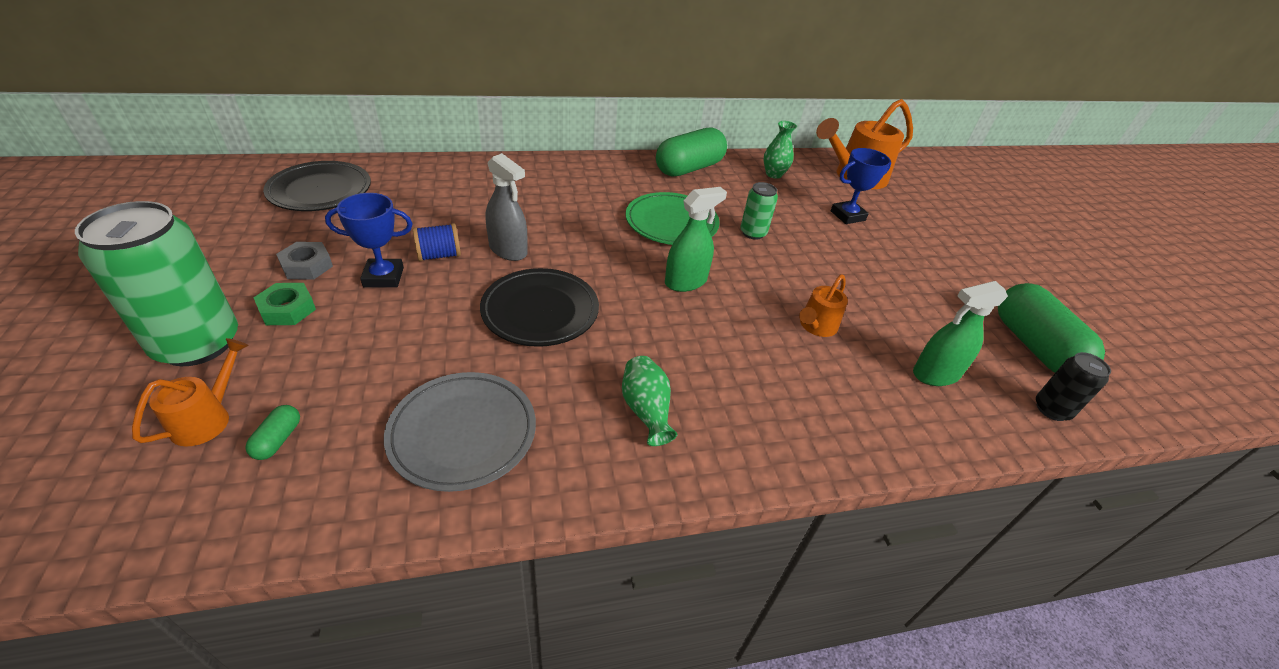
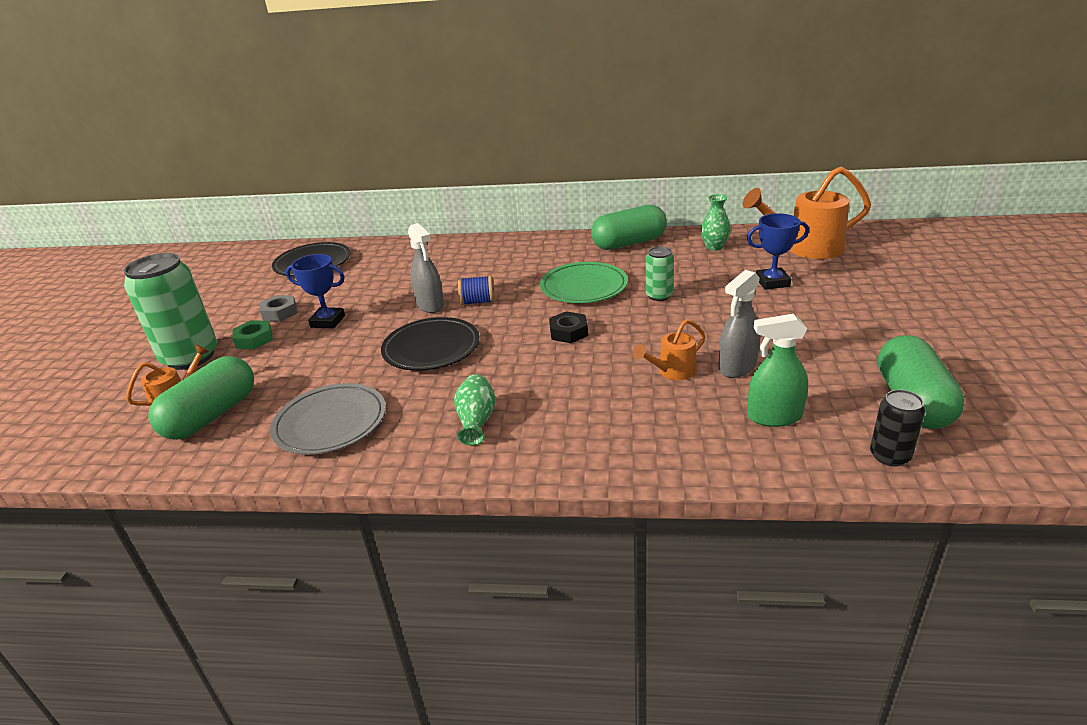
camera: 25 degrees right, 10 degrees down
green capsule [245,405,300,460] -> green capsule [148,356,254,440], size x2.47
blue spool [413,223,461,261] -> blue spool moved to [458,275,495,305]
green spray bottle [665,187,727,292] -> black nut [549,311,588,343]
none -> grey spray bottle [719,270,761,378]

